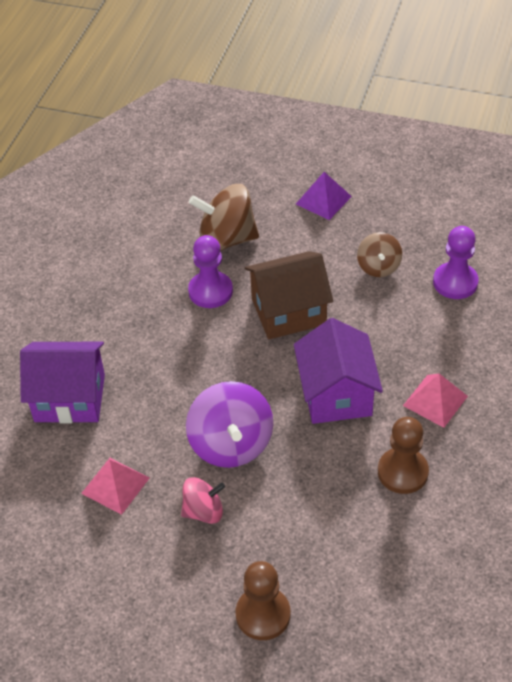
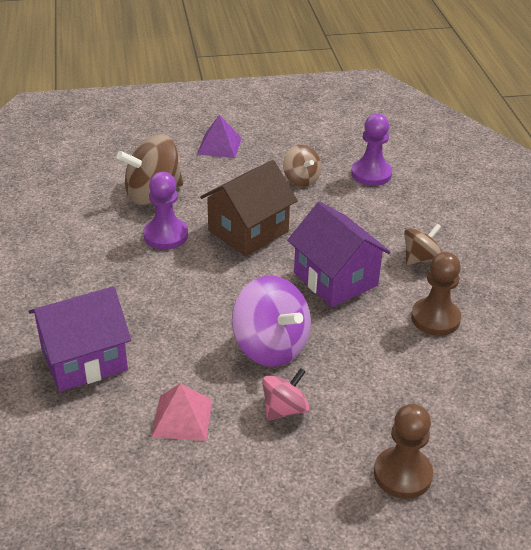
camera: 30 degrees left, 10 degrees down
pink pyramid [403,374,468,428] -> brown spinning top [404,224,442,266]

